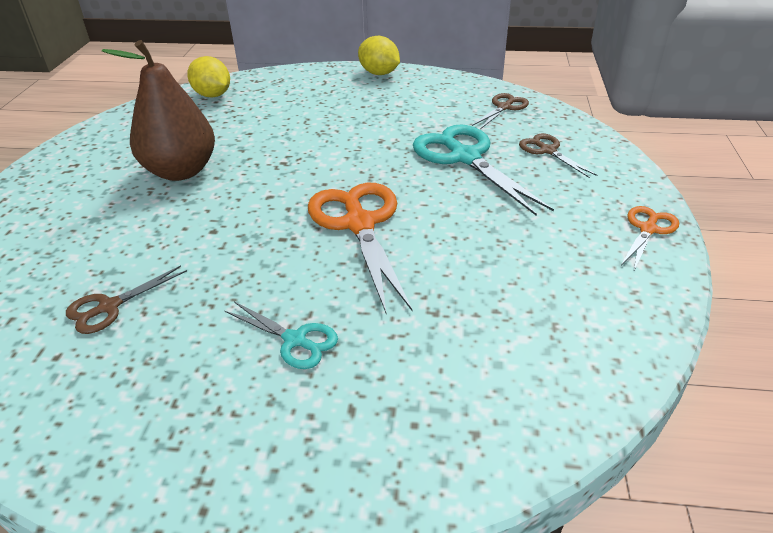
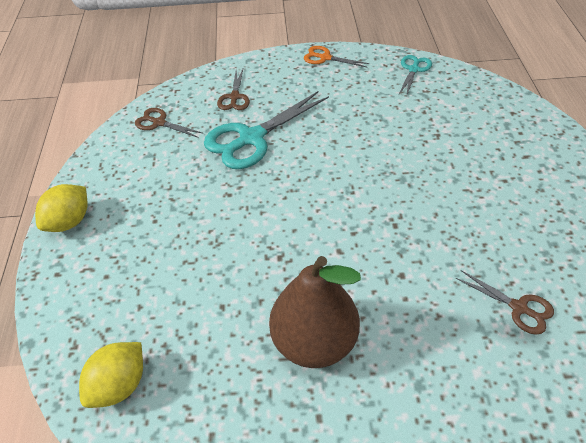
camera: 100 degrees left, 10 degrees up
turquoise scissors [225,302,338,369] -> turquoise scissors moved to [399,55,432,97]
orange scissors [308,183,412,313] -> none
brown scissors [519,133,597,178] -> brown scissors turned 45 degrees counterclockwise [217,67,250,110]

